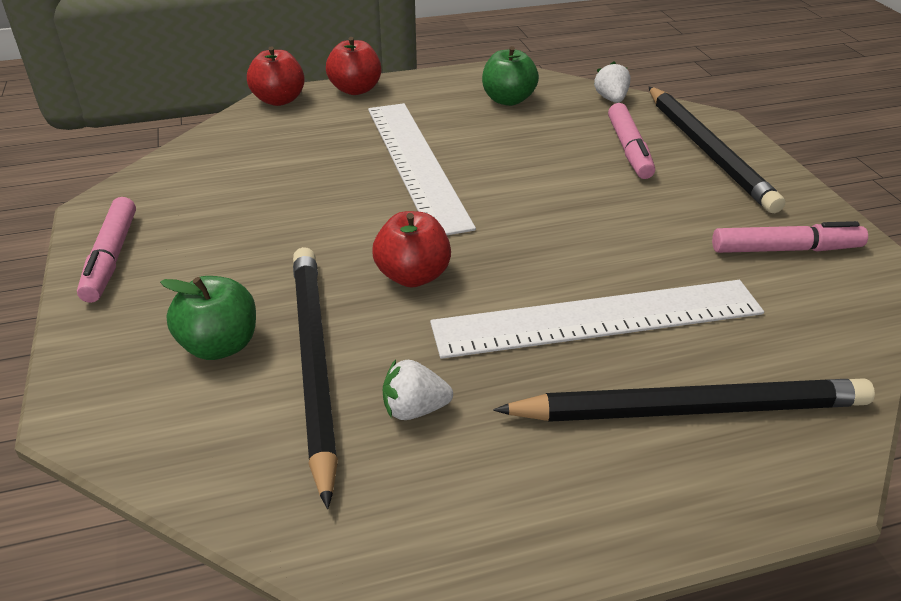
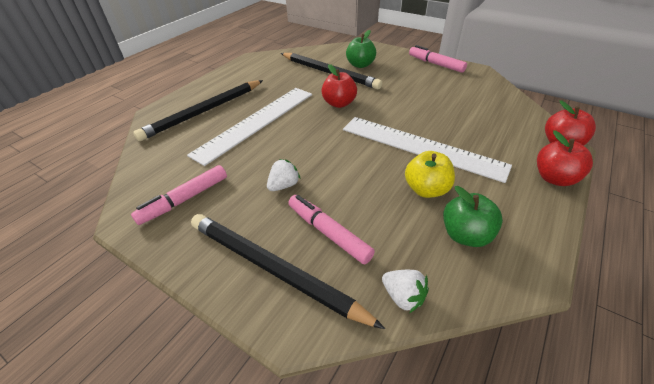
camera: 140 degrees right, 5 degrees up
white strawberry [383,360,453,420] -> white strawberry moved to [267,159,300,191]
none -> yellow apple [405,151,455,198]

